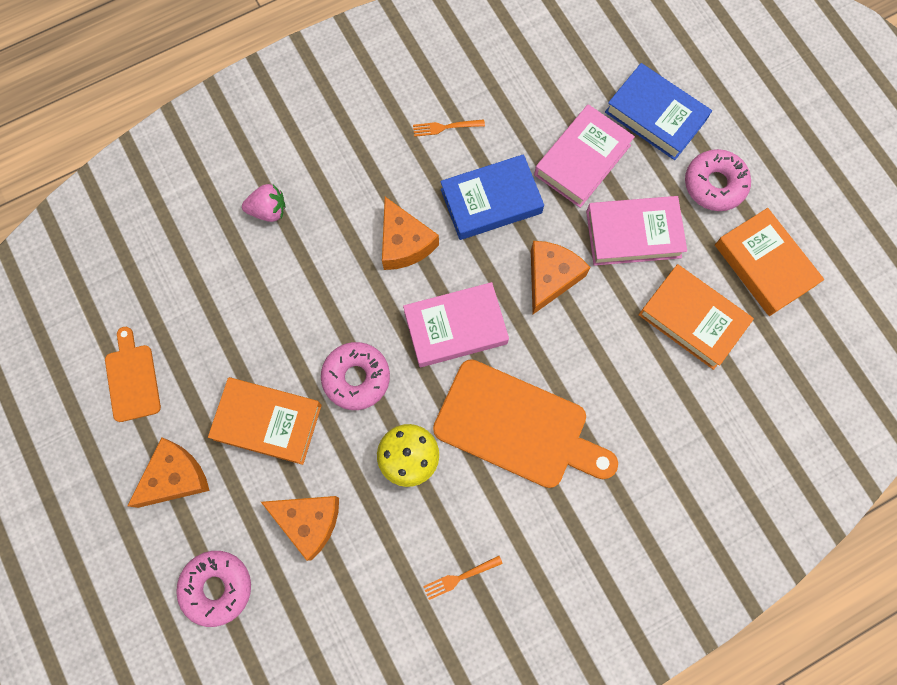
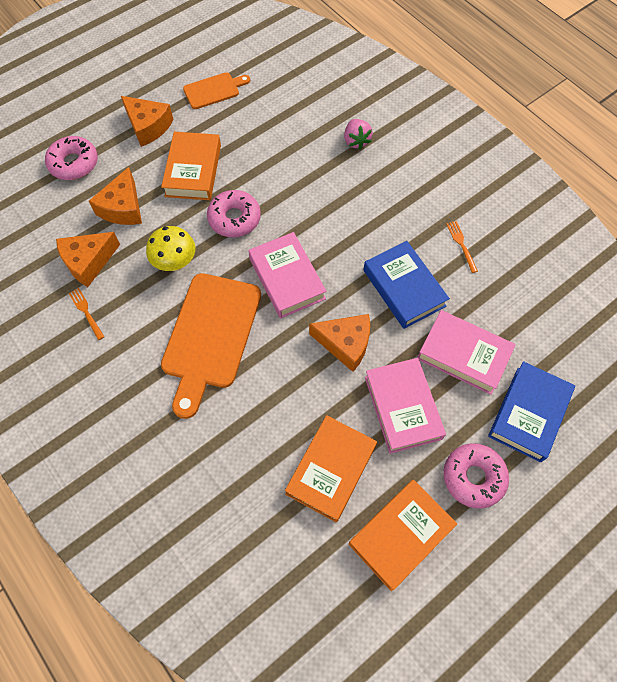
camera: 80 degrees right, 10 degrees down
orange cheese [382,197,439,270] -> orange cheese moved to [56,232,120,287]

